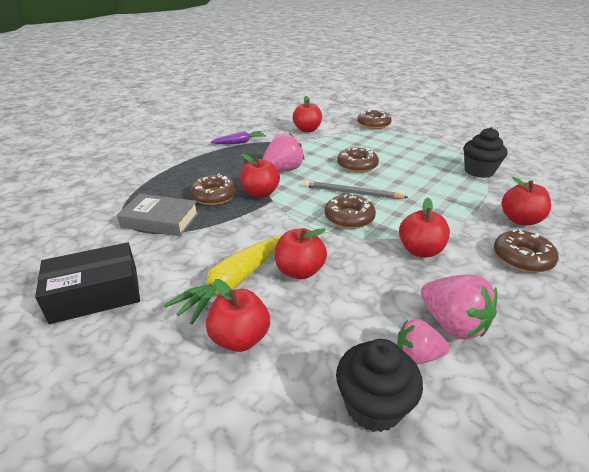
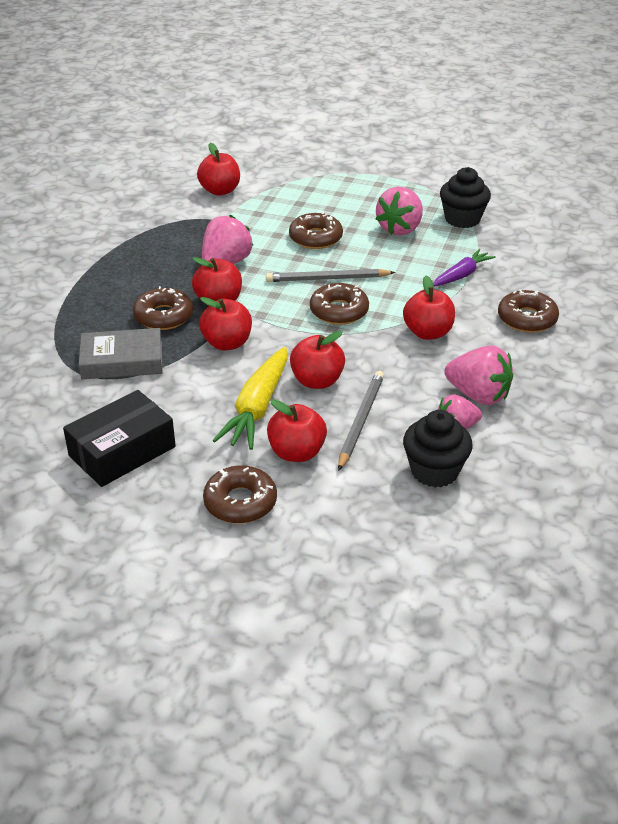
camera: 20 degrees left, 5 degrees up
purple carrot [210,131,266,144] -> purple carrot moved to [433,249,496,286]
brown donut [357,109,392,129] -> brown donut moved to [203,465,277,524]
red apple [502,177,551,225] -> red apple moved to [199,297,252,351]
none -> grey pencil [338,371,384,471]
none -> pink strawberry [376,187,423,236]

